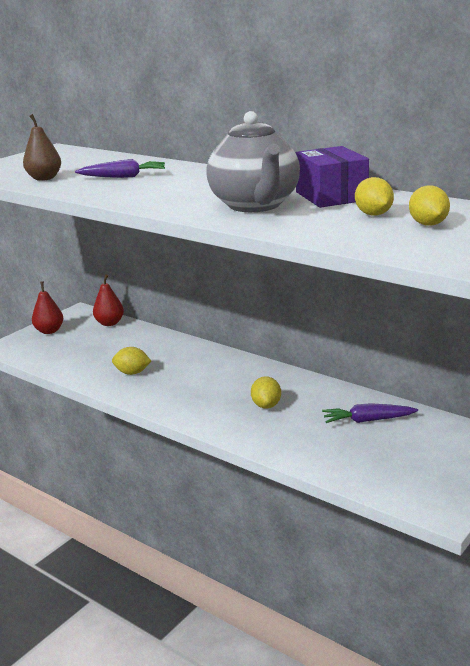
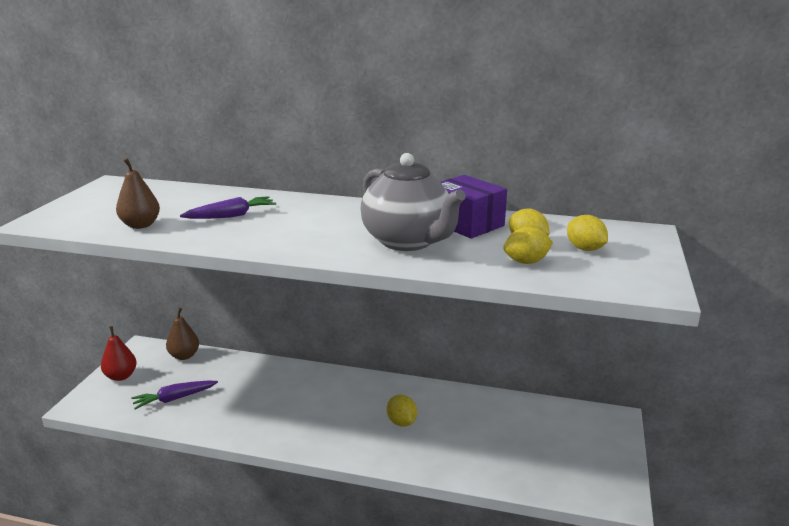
camera: 25 degrees left, 0 degrees up
red pear [93,274,124,326] -> brown pear [166,308,199,360]
yellow lemon [112,347,151,375] -> yellow lemon moved to [503,227,553,264]
purple carrot [322,403,418,423] -> purple carrot moved to [131,380,218,410]

